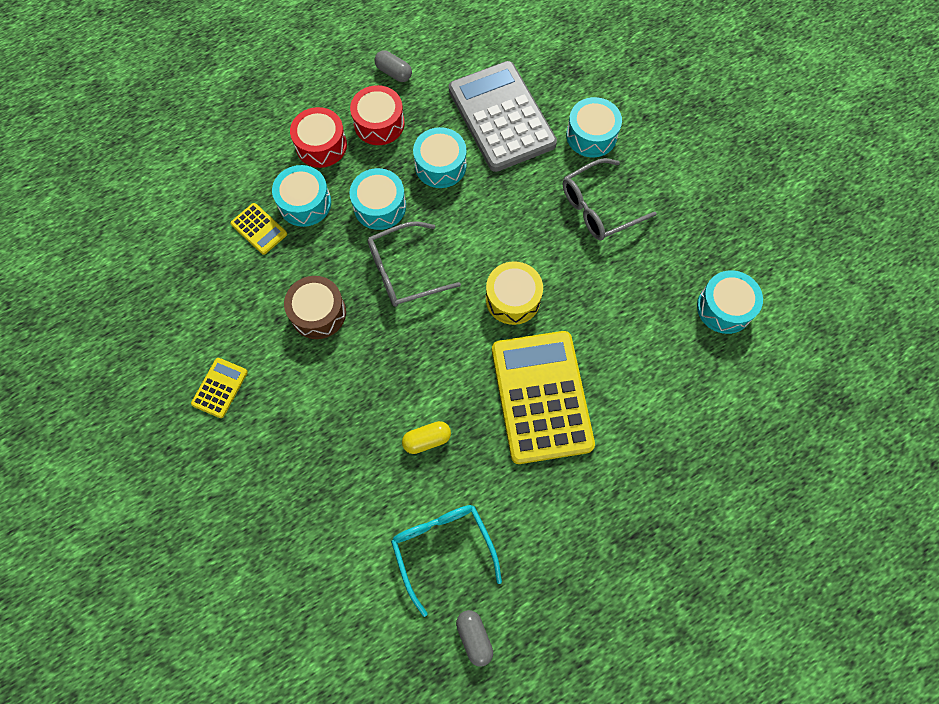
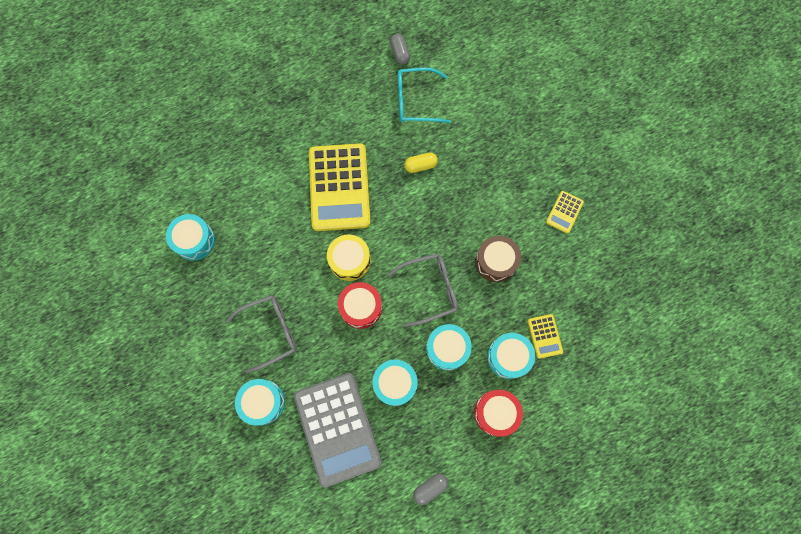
camera: 175 degrees left, 5 degrees up
yellow calculator [230,203,287,255] -> yellow calculator turned 150 degrees counterclockwise [528,314,563,359]
red drum [350,85,405,145] -> red drum moved to [338,282,382,329]
grey capsule [374,50,412,82] -> grey capsule turned 75 degrees counterclockwise [413,473,449,505]
turquoise glasses [391,505,502,617] -> turquoise glasses turned 105 degrees clockwise [398,68,451,123]

